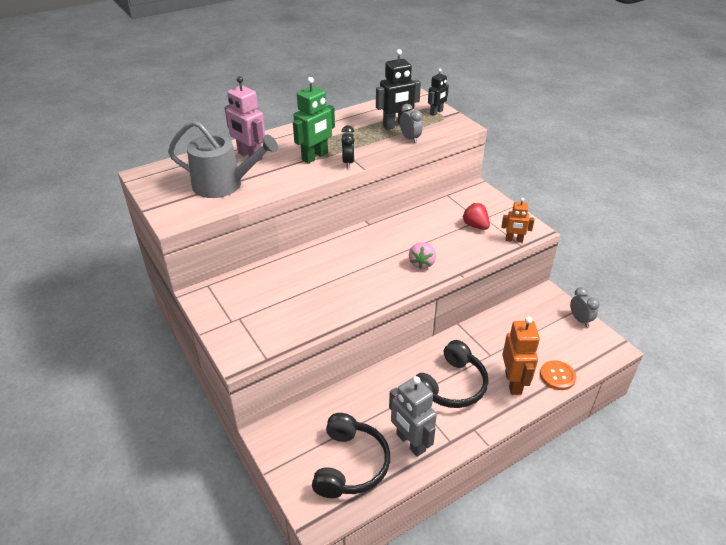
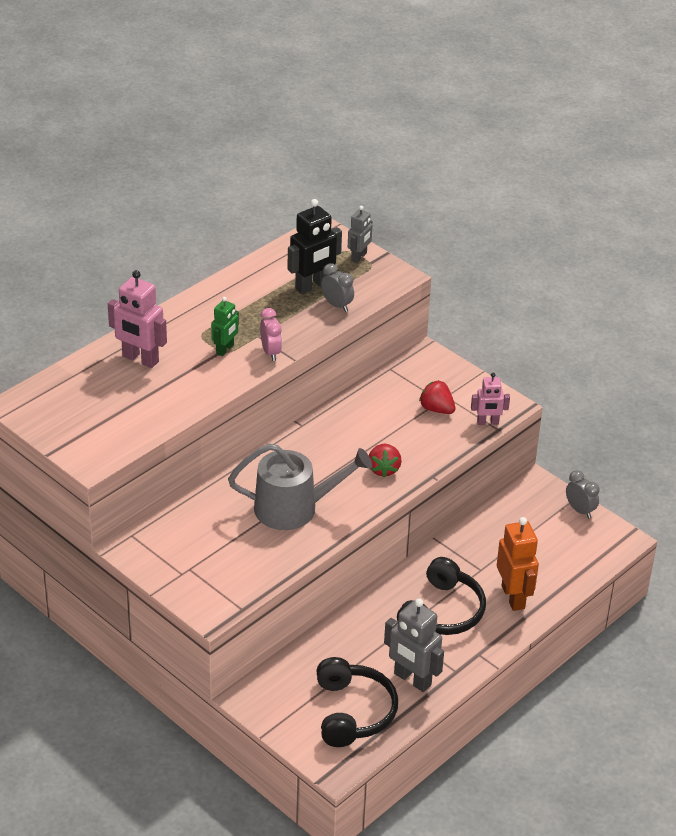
camera: 15 degrees left, 0 degrees up
grey watering can [168,121,278,198] -> grey watering can moved to [228,444,372,530]
green robot [293,77,335,163] -> green robot [211,297,239,356], size x0.61
black clock [341,125,355,168] -> pink clock [260,308,282,361]
pink strawberry [409,242,436,269] -> red strawberry [369,444,402,477]
black robot [428,69,449,116] -> grey robot [348,206,372,263]
orange robot [501,198,534,243] -> pink robot [471,373,510,425]
orange button [540,360,576,390] -> none

